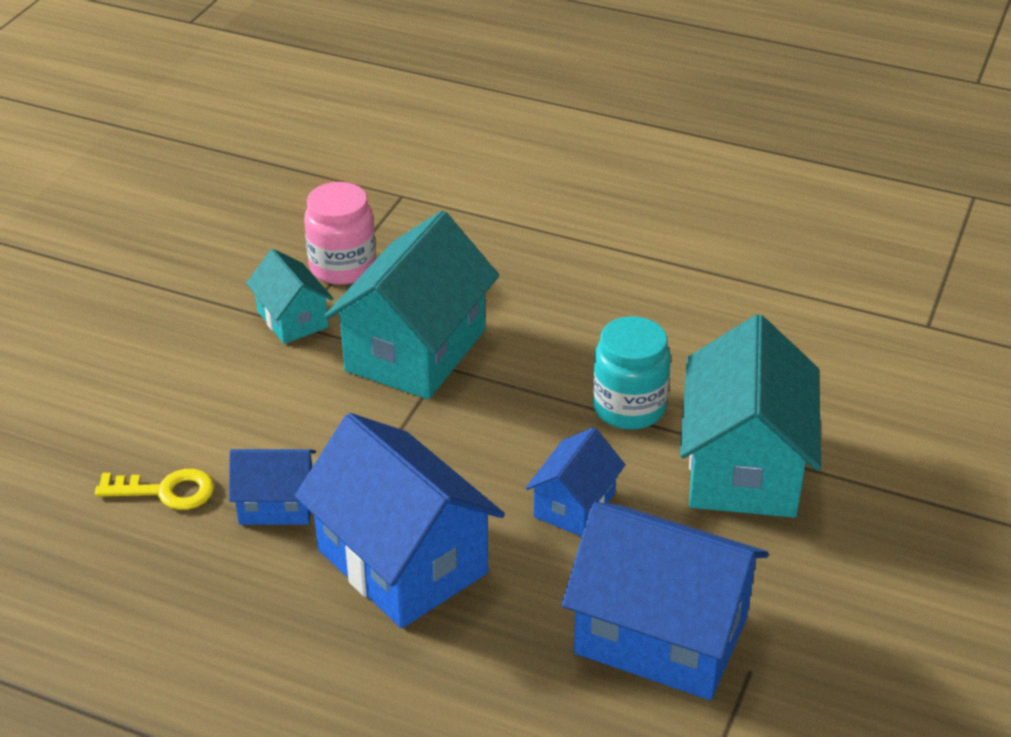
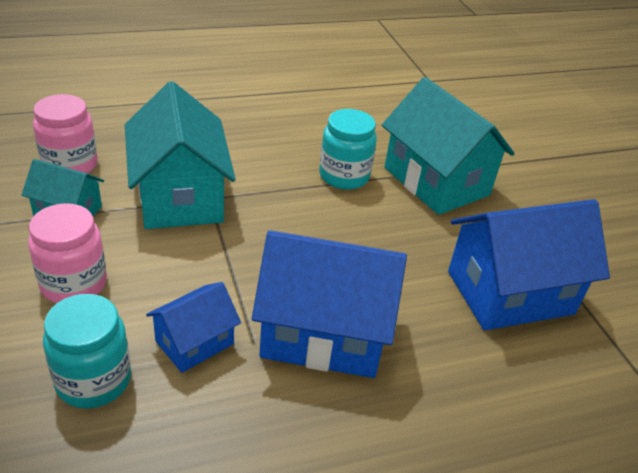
camera: 45 degrees left, 0 degrees up
yellow key [95,469,214,510] -> turquoise jar [43,294,131,409]
blue house [526,427,625,537] -> none
none -> pink jar [28,203,107,303]

